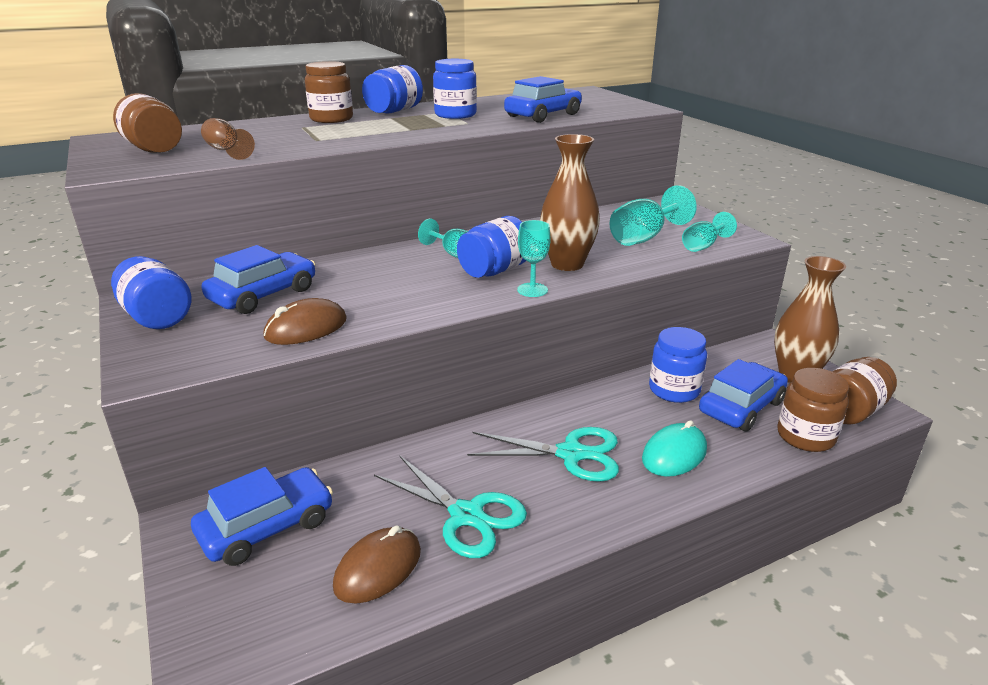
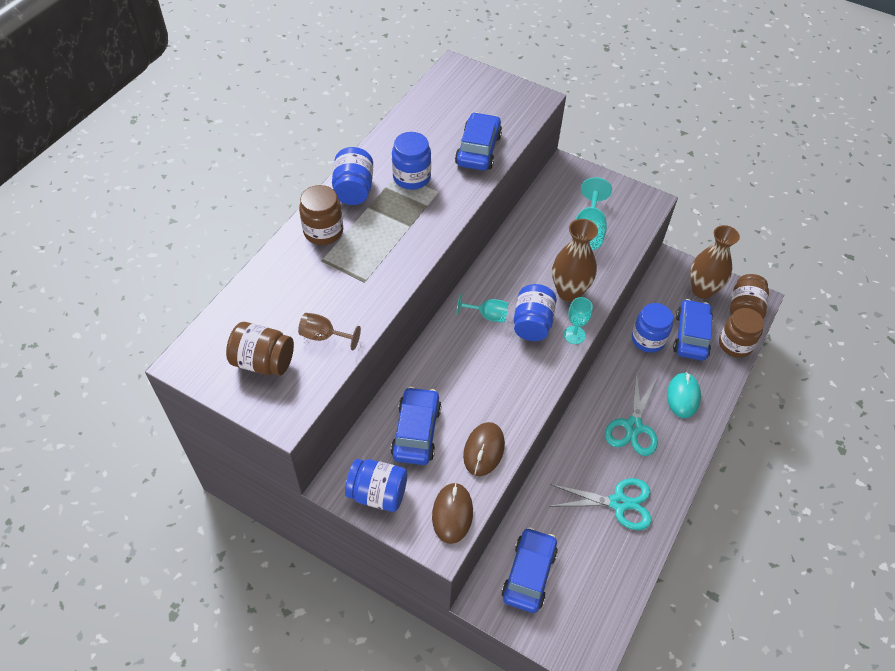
camera: 35 degrees left, 25 degrees up
brown mouse [333,525,421,604] -> brown mouse moved to [432,483,473,544]
turquoise scissors [467,427,619,482] -> turquoise scissors turned 135 degrees clockwise [605,371,658,456]
turquoise goblet [682,212,737,252] -> none

